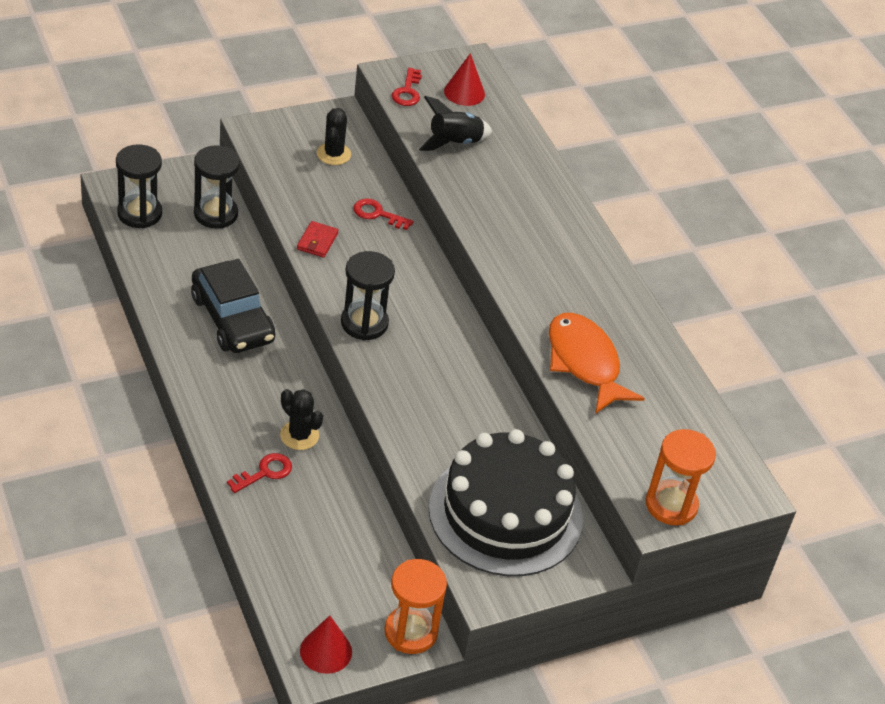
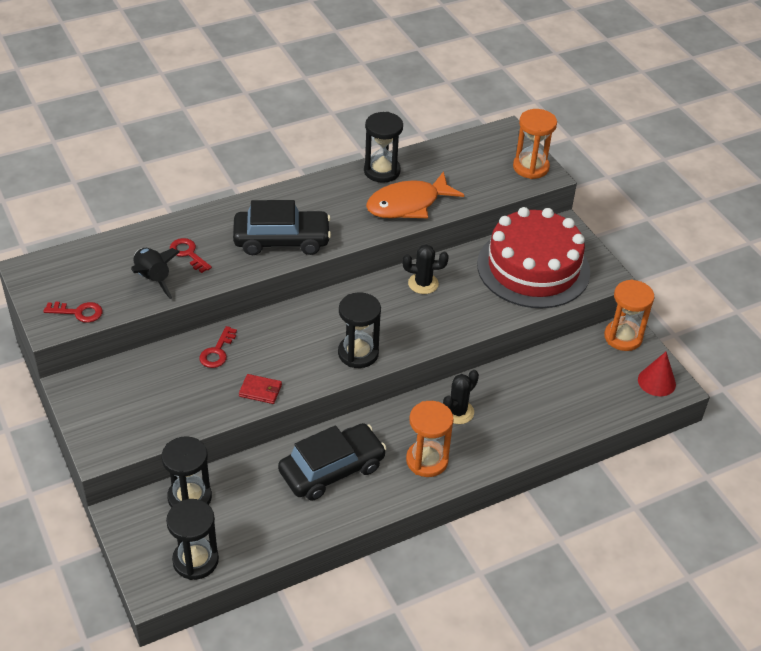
camera: 90 degrees left, 0 degrees up
red key [227,453,292,493] -> red key moved to [170,238,212,273]
black cactus [317,108,351,165] -> black cactus moved to [403,245,449,294]
black cake [429,429,583,576] -> red cake [477,207,590,308]
red cone [444,53,485,106] -> none
none -> black car [233,200,331,255]
none -> black hourglass [364,112,403,183]
none -> orange hourglass [406,401,454,477]

